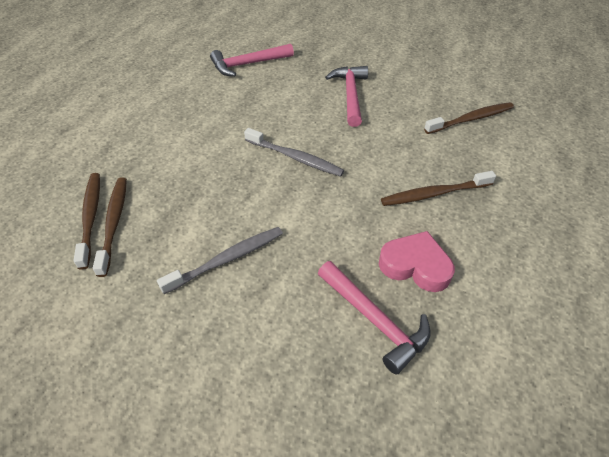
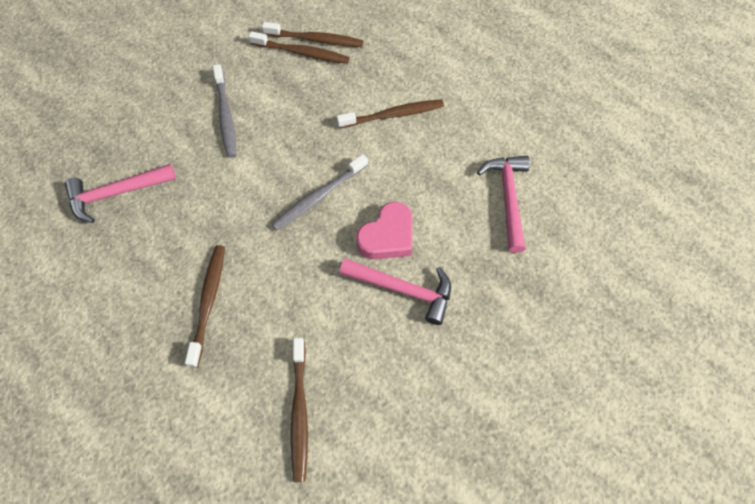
camera: 110 degrees right, 15 degrees up
pink heart [379,231,455,292] -> pink heart moved to [356,202,413,259]
none -> brown toothbrush [337,99,444,128]

